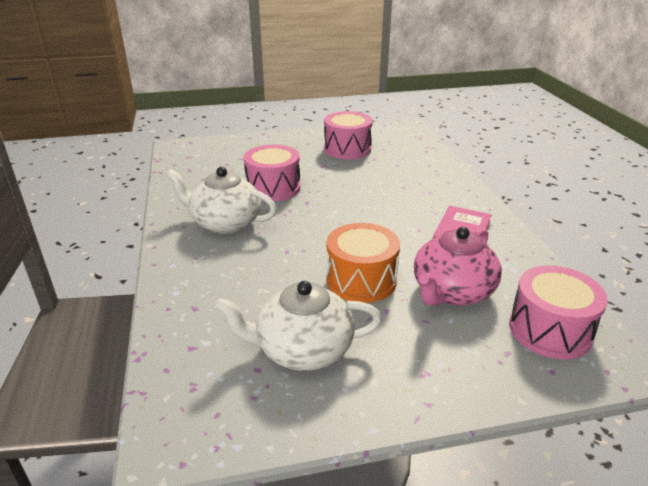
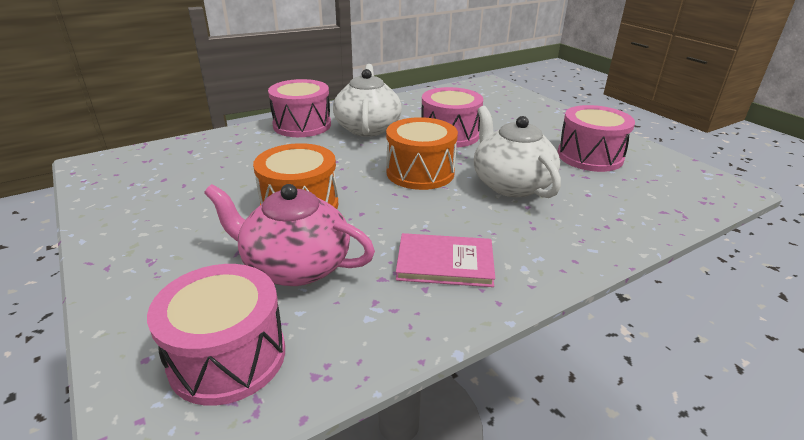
camera: 70 degrees right, 0 degrees up
white teapot [215,281,382,371] -> white teapot moved to [474,106,561,198]
none -> pink drum [268,79,331,137]
none -> orange drum [386,117,458,190]

